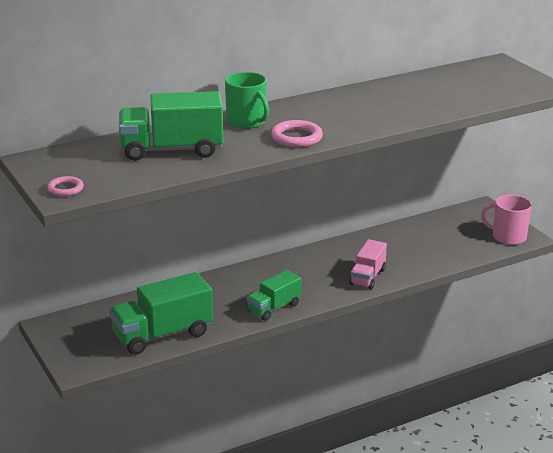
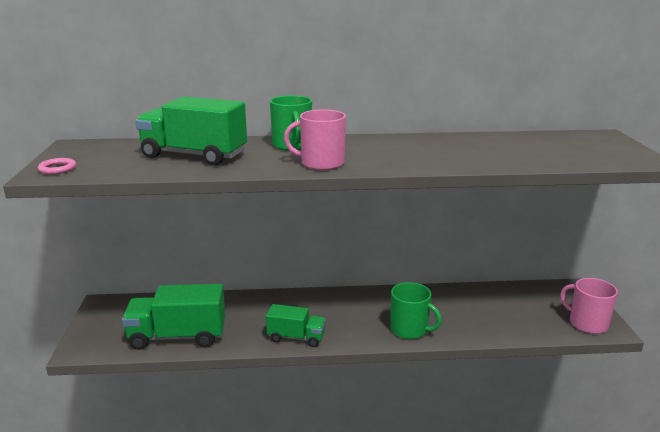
camera: 25 degrees right, 5 degrees down
green truck [247,270,301,321] -> green truck turned 150 degrees counterclockwise [266,304,326,347]
pink ring [271,120,323,147] -> pink mug [284,109,346,170]
pink truck [349,239,387,289] -> green mug [390,282,442,339]

